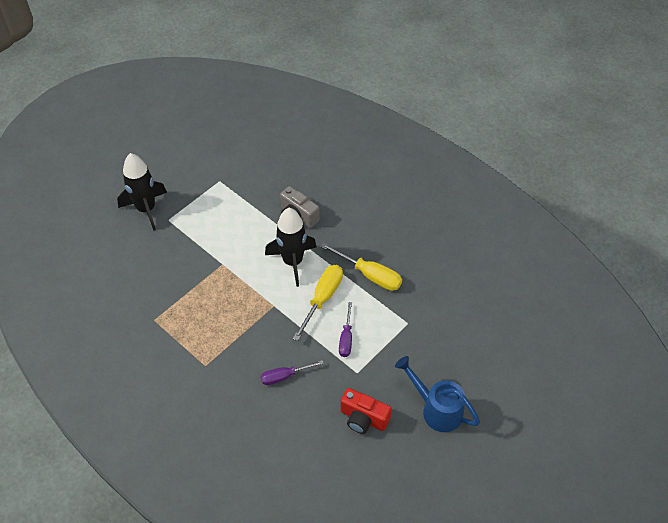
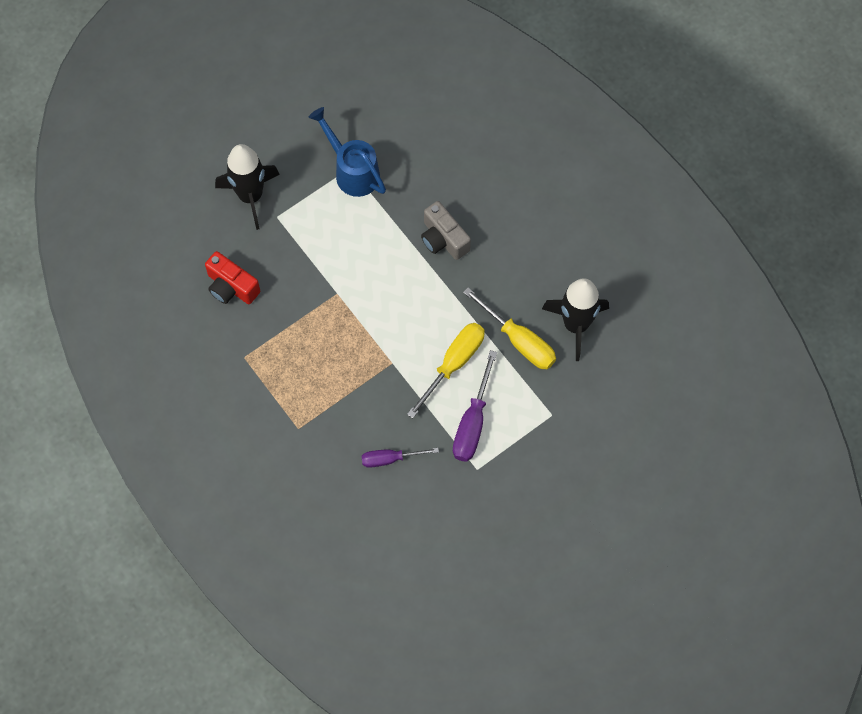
camera: 10 degrees right, 15 degrees up
black rocket [265,208,317,287] -> black rocket moved to [542,278,609,361]
purple screwdriver [339,302,352,357] -> purple screwdriver [453,350,497,462], size x1.55
red camera [341,388,392,434] -> red camera moved to [205,251,260,304]
blue watering can [395,356,480,432] -> blue watering can moved to [308,107,386,197]

